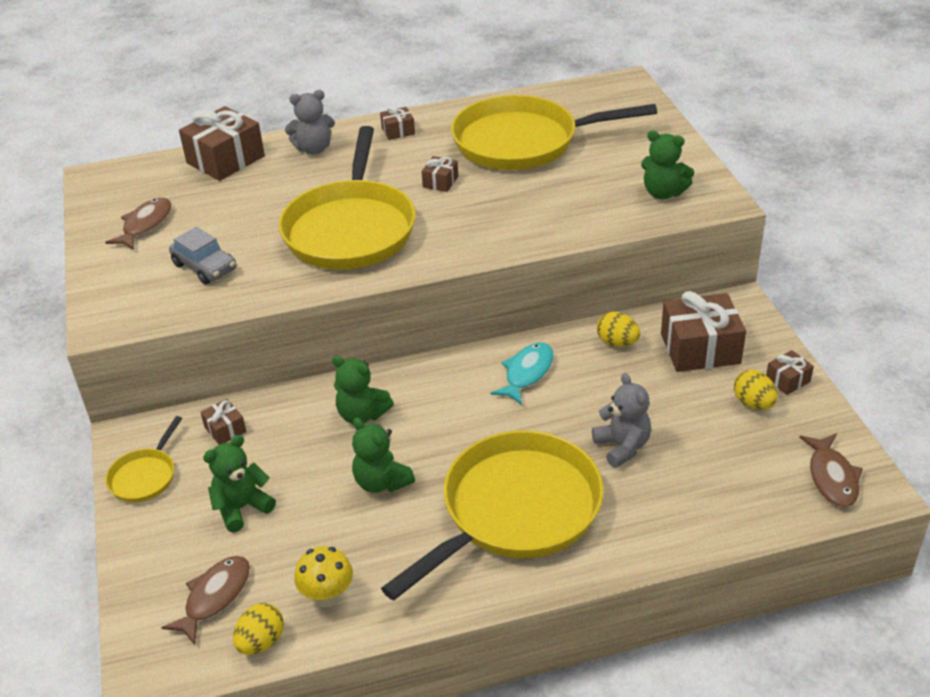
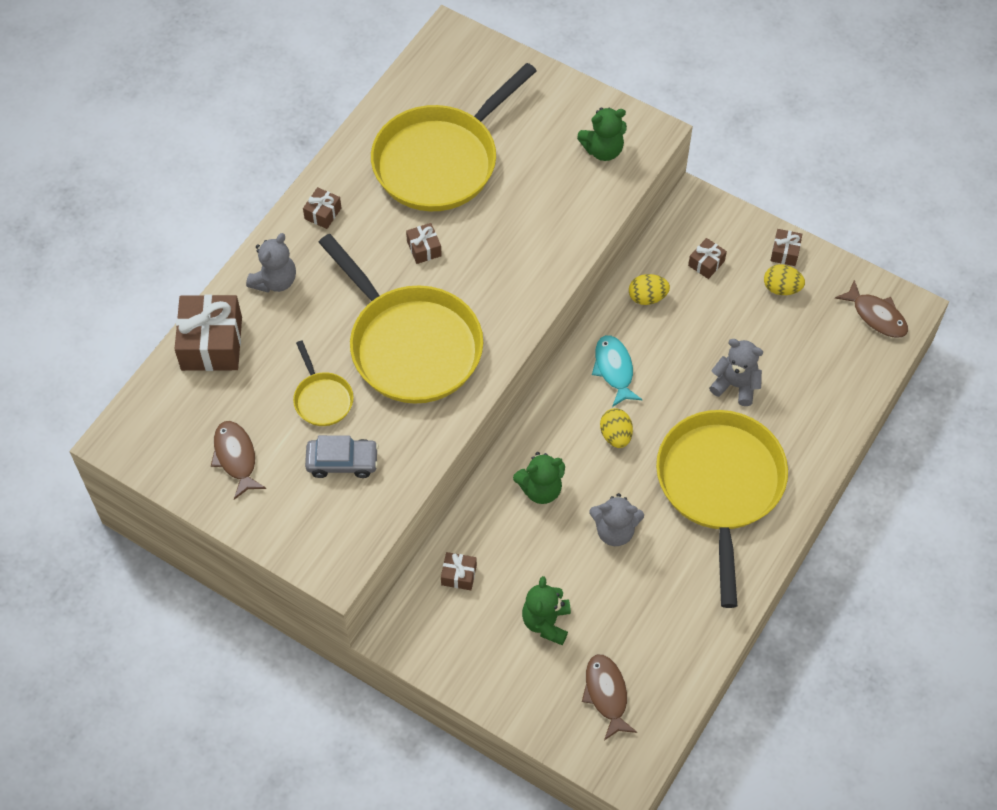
camera: 45 degrees left, 20 degrees up
yellow pan [105,416,182,502] -> yellow pan moved to [293,340,354,426]
yellow egg [233,603,284,655] -> yellow egg moved to [600,408,633,448]
yellow mushroom [294,546,353,607] -> none
green teddy bear [352,417,415,493] -> grey teddy bear [589,493,644,546]
brown gift [661,291,746,372] -> brown gift [688,238,727,279], size x0.48

